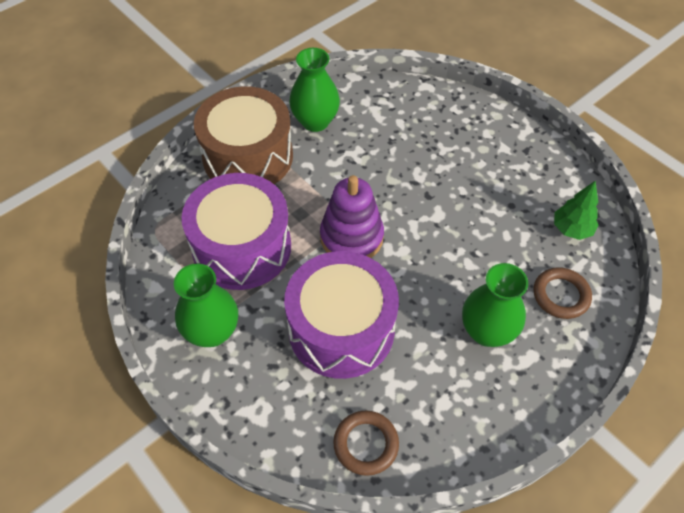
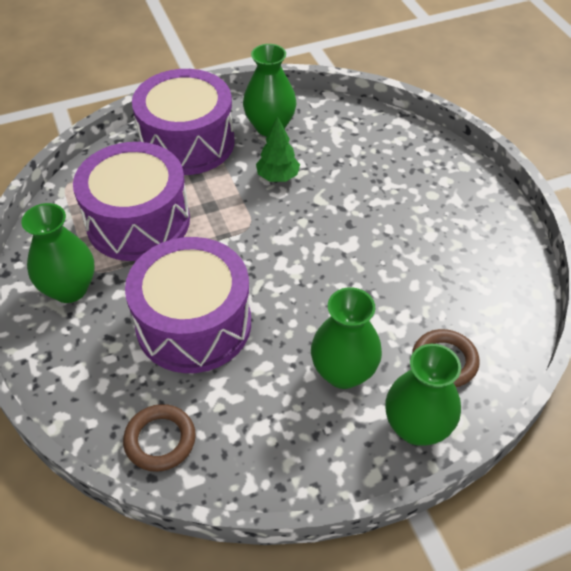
camera: 20 degrees right, 5 degrees down
brown drum [194,86,293,184] -> purple drum [132,69,235,175]
purple stacking toy [320,175,384,258] -> none
green tree [554,181,598,240] -> green tree moved to [256,116,300,182]
none -> green vase [385,344,461,446]

